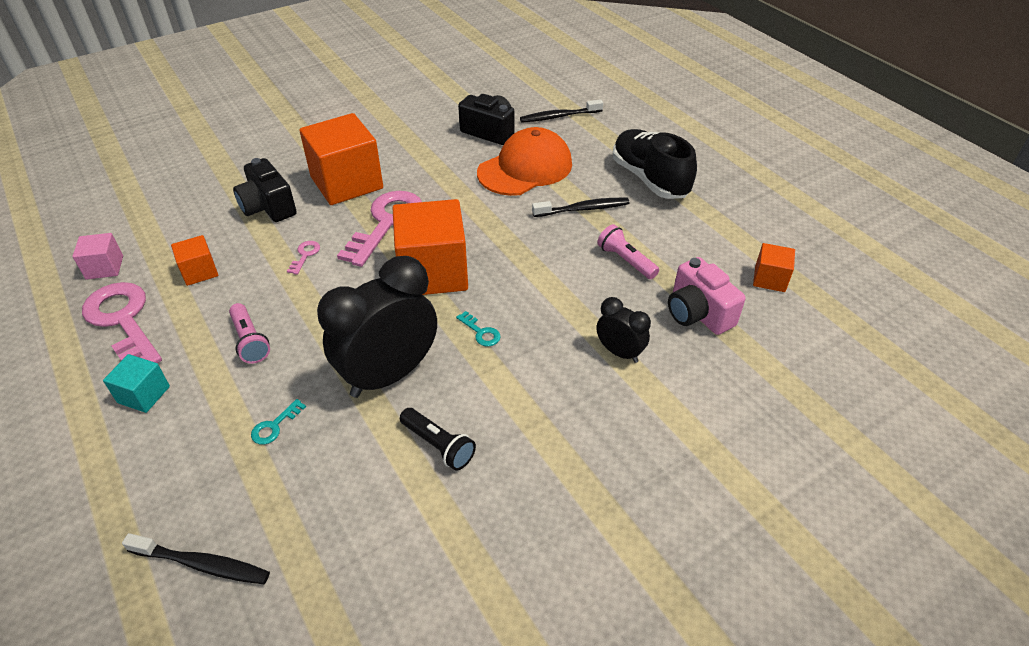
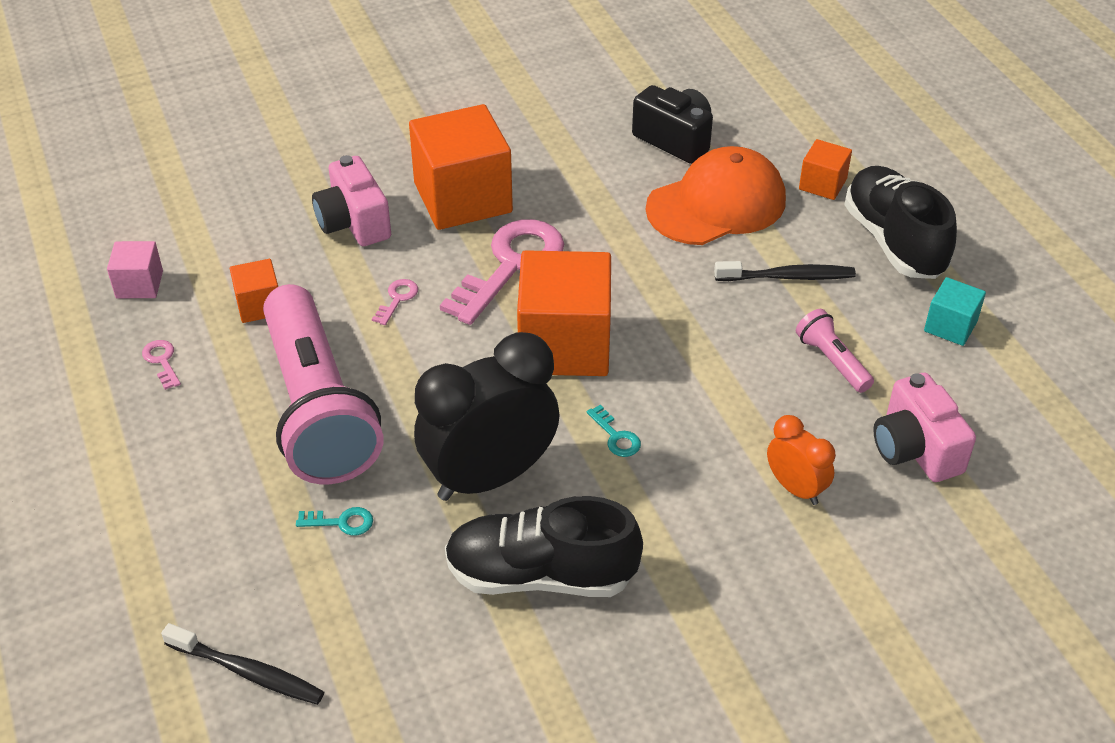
camera: 10 degrees right, 0 degrees up
pink key [82,282,162,363] -> pink key [142,340,181,390], size x0.40
turquoise cube [103,354,170,413] -> turquoise cube moved to [924,277,986,346]
pink flashlight [229,303,270,364] -> pink flashlight [263,284,383,484], size x2.44
black camera [233,158,297,222] -> pink camera [312,155,391,246]
turquoise key [251,399,306,445] -> turquoise key turned 135 degrees counterclockwise [296,507,373,536]
black flashlight [400,408,476,471] -> black shoe [445,496,643,597]
black toothbrush [520,99,603,123] -> none
black clock [596,297,651,363] -> orange clock [767,415,836,505]
orange cube [753,243,795,292] -> orange cube moved to [799,139,852,200]

